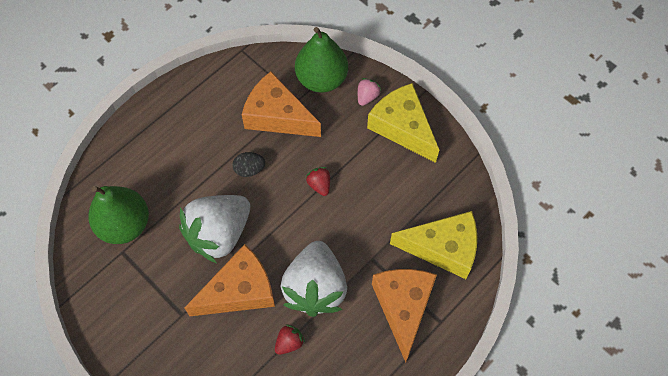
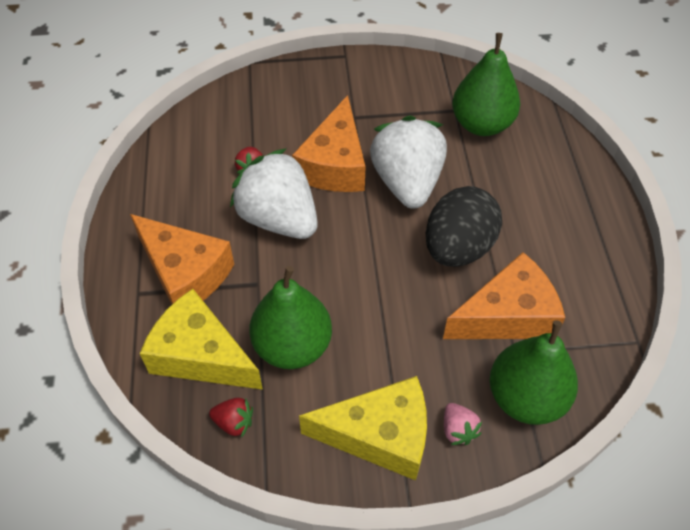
camera: 130 degrees right, 10 degrees down
black egg [232,152,265,177] -> black egg [426,186,502,267], size x2.12
red strawberry [305,167,330,196] -> red strawberry moved to [209,398,253,438]
yellow cheese [390,211,477,279] -> yellow cheese turned 75 degrees clockwise [140,289,263,390]
none -> green pear [249,266,332,369]

